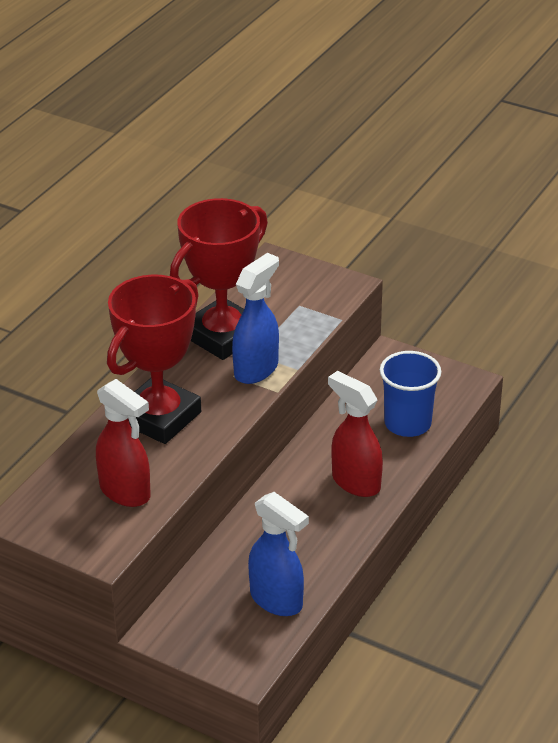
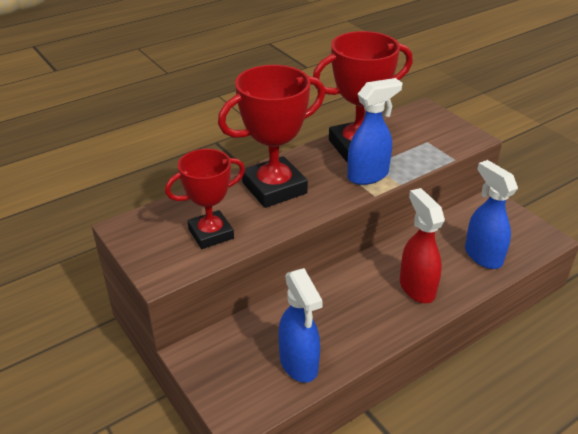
camera: 25 degrees right, 0 degrees up
red spray bottle [96,379,151,507] -> red trophy [165,149,245,249]
blue cup [380,351,441,437] -> blue spray bottle [465,160,518,269]

